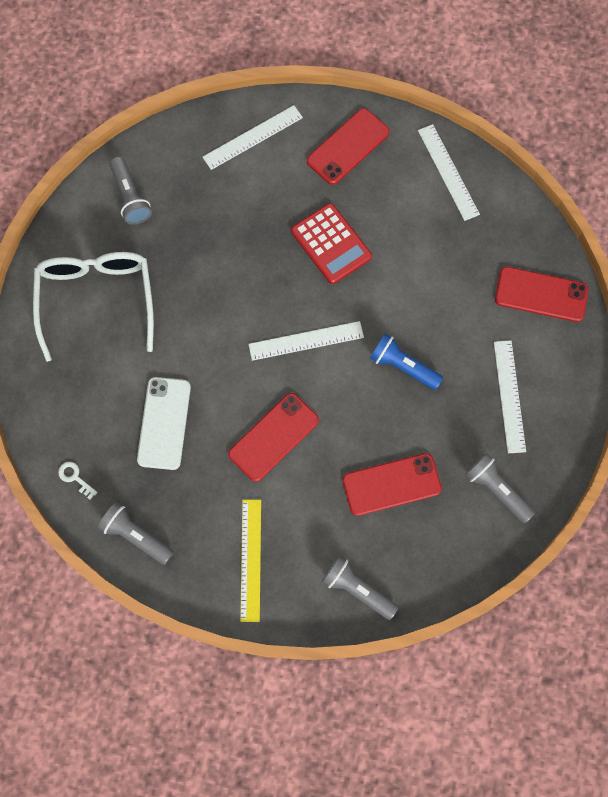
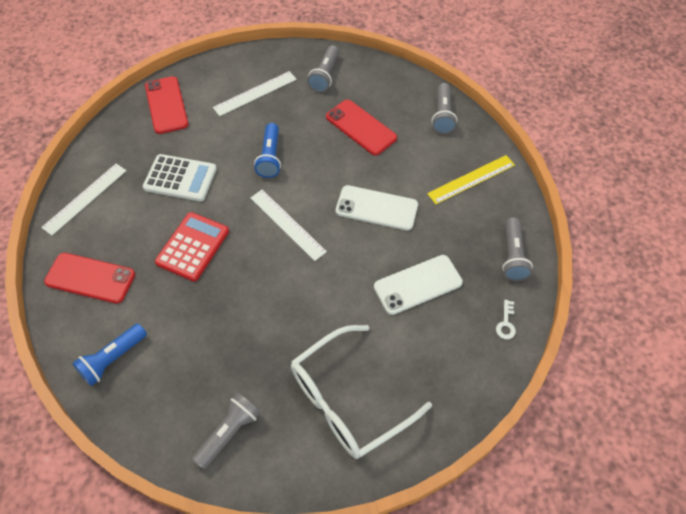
camera: 120 degrees left, 15 degrees down
white ruler [203,105,303,170] -> blue flashlight [72,323,147,386]
red phone [228,393,319,482] -> white phone [336,185,418,230]
none -> white calculator [143,154,217,202]

